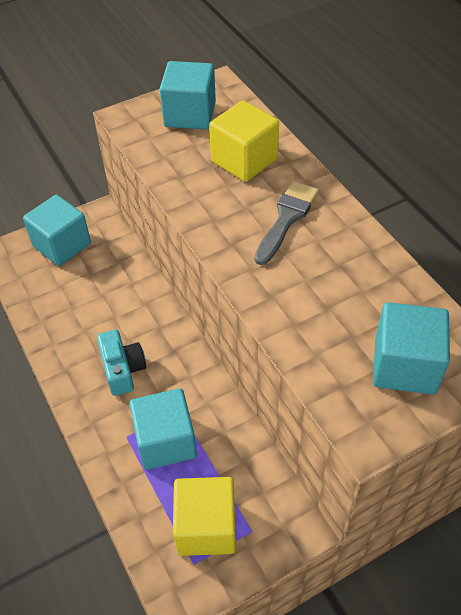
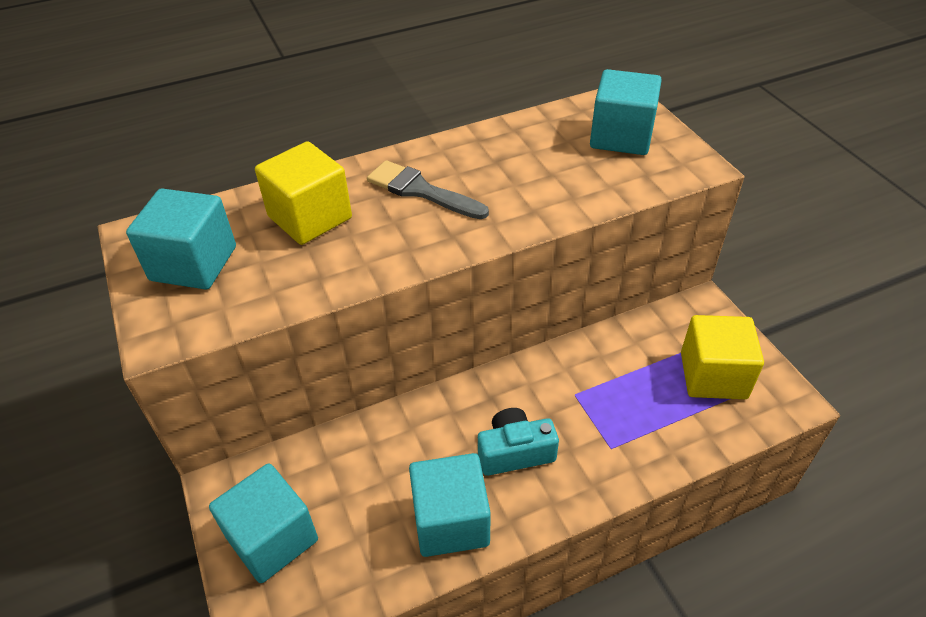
camera: 85 degrees left, 5 degrees down
turquoise cube [129,388,197,470] -> turquoise cube moved to [409,453,491,557]

